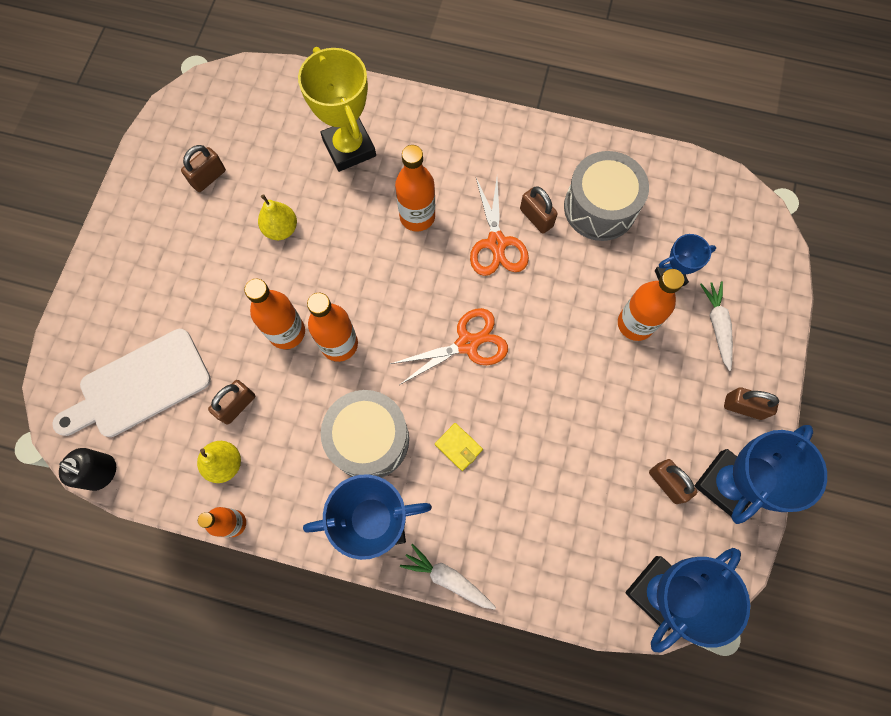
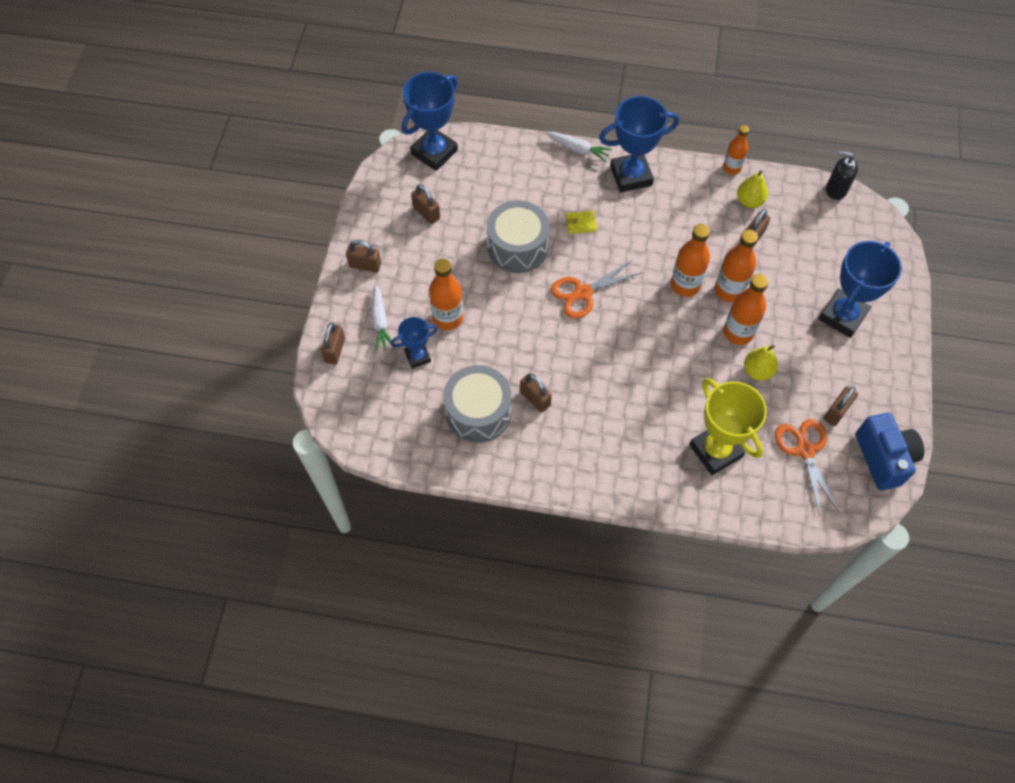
camera: 175 degrees right, 10 degrees down
white cutting board [52,329,211,437] -> none
grey drum [321,390,409,478] -> grey drum moved to [487,201,549,273]
orange bottle [395,145,435,232] -> orange bottle moved to [723,274,769,345]
yellow wallet [435,423,483,471] -> yellow wallet turned 45 degrees counterclockwise [565,211,597,234]
orange scissors [470,178,529,276] -> orange scissors moved to [775,419,839,516]
blue trophy [694,425,827,524] -> blue trophy moved to [818,241,902,338]
none -> brown padlock [321,322,345,364]
none -> blue camera [856,413,924,490]

